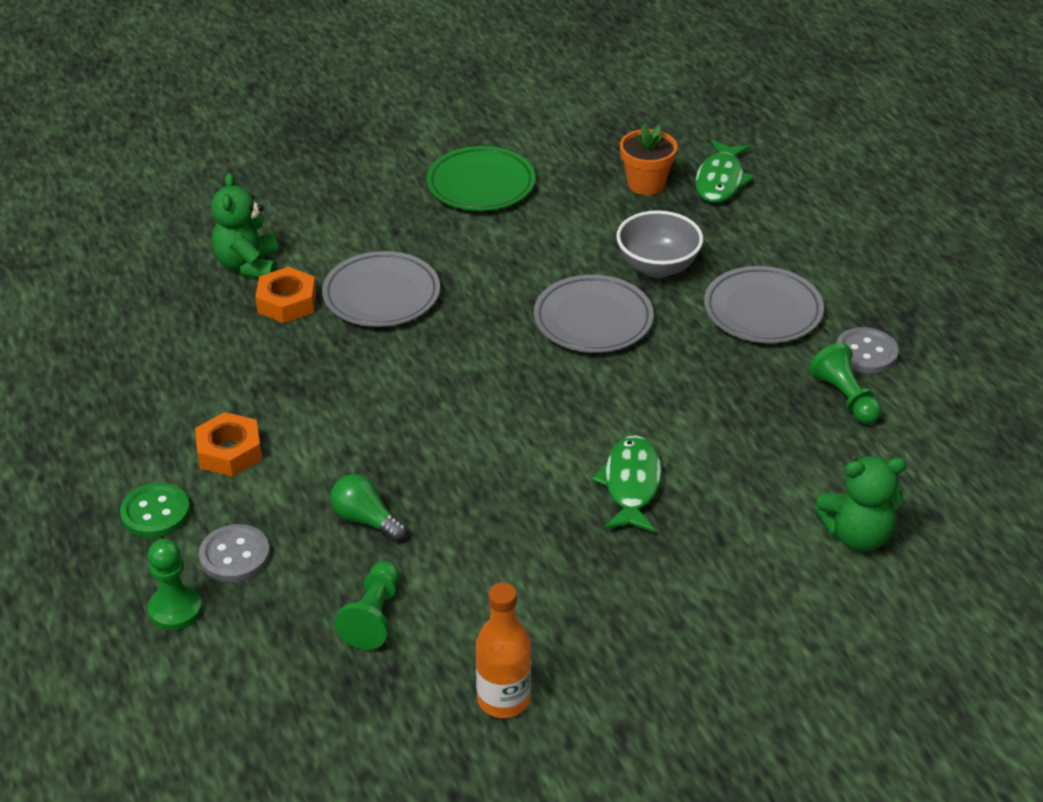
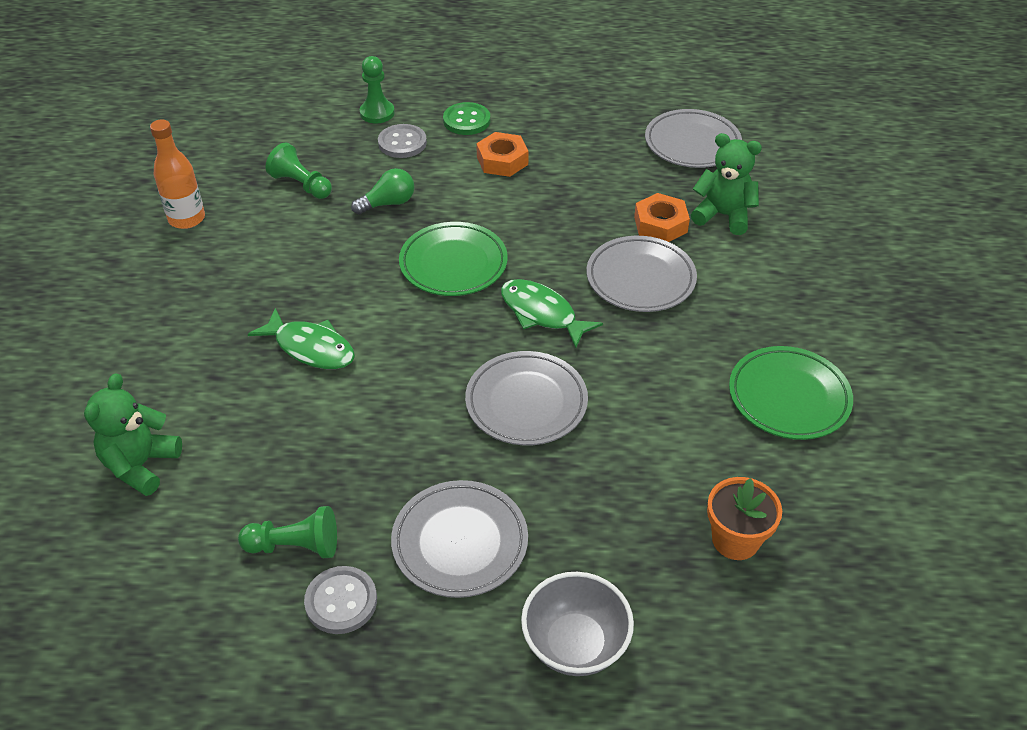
camera: 115 degrees right, 5 degrees up
grey bowl [616,210,703,278] -> grey bowl moved to [521,572,634,676]
green fish [695,140,754,202] -> green fish moved to [501,279,603,348]
none -> green plate [399,222,508,296]
none -> grey plate [645,109,742,168]

